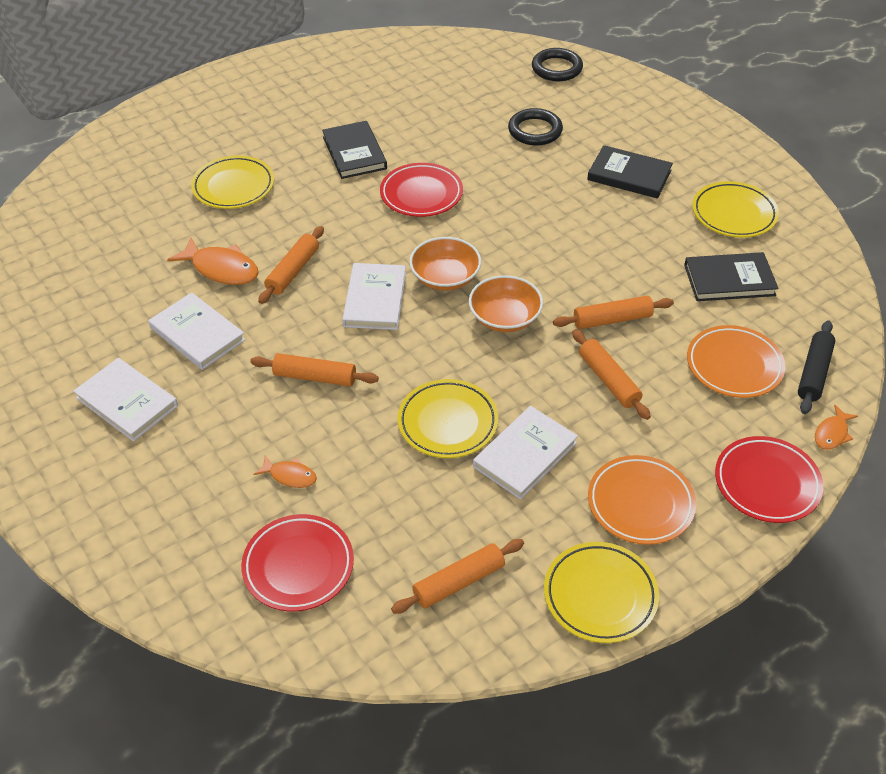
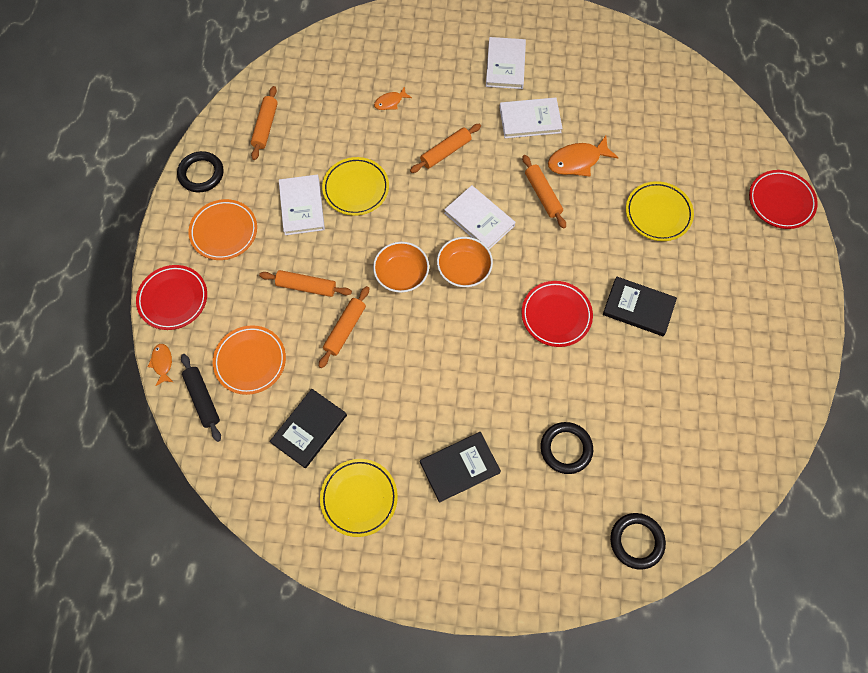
camera: 130 degrees right, 20 degrees up
white book [73,358,178,441] -> white book turned 75 degrees counterclockwise [486,37,526,89]
red plate [241,514,354,612] -> red plate moved to [749,170,818,229]
yellow plate [544,542,659,643] -> black ring [177,151,224,192]

